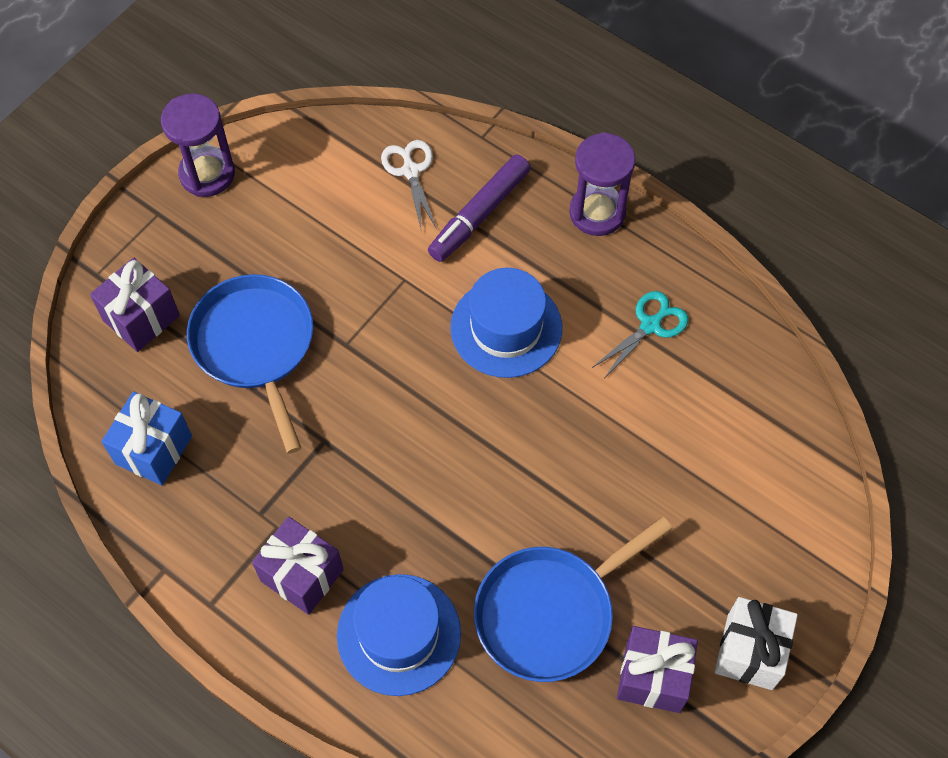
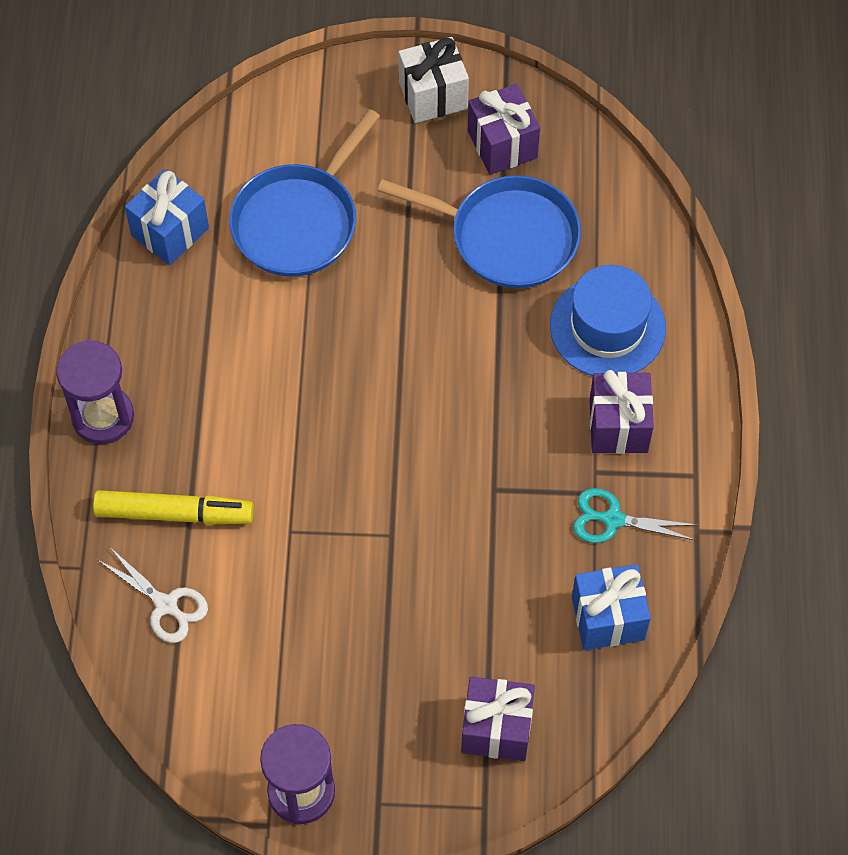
camera: 125 degrees left, 0 degrees up
blue pan [187,274,313,454] -> blue pan moved to [229,109,380,277]
white scissors [381,140,437,229] -> white scissors turned 90 degrees counterclockwise [98,547,208,643]
purple marker [428,154,531,262] -> yellow marker [93,490,254,525]
blue hat [450,268,562,378] -> none
turquoise scissors [592,291,689,377] -> turquoise scissors moved to [573,488,697,543]
none -> blue gift [125,169,209,265]

